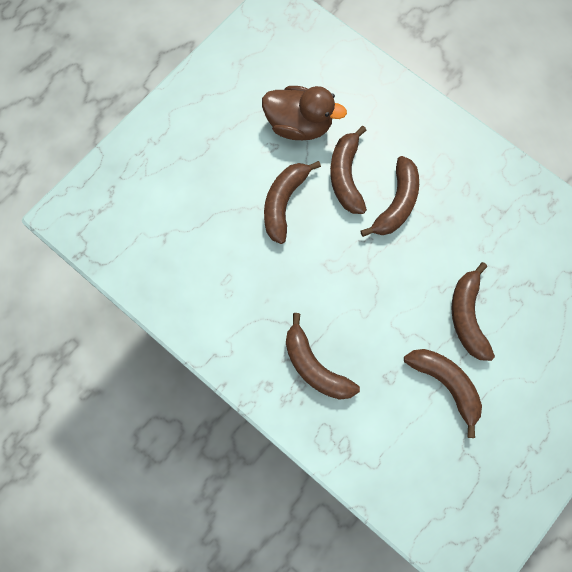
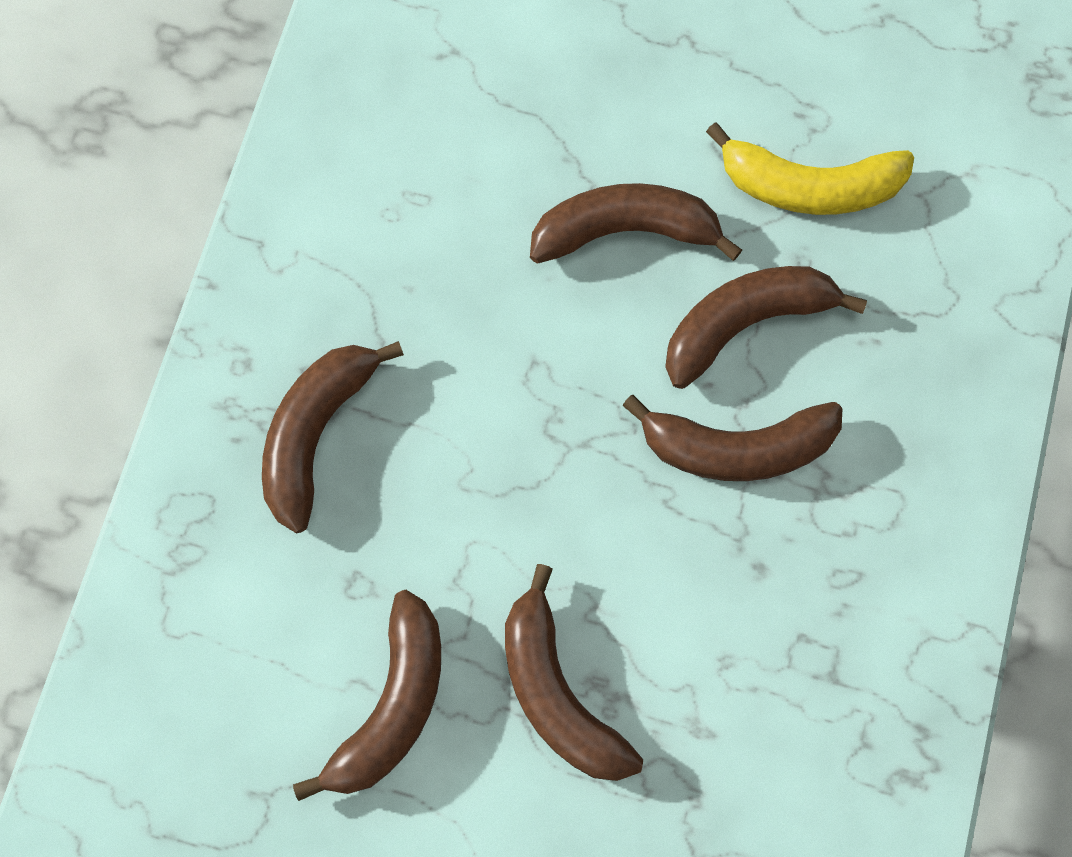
camera: 65 degrees right, 0 degrees up
brown duck [262,86,347,140] -> yellow banana [706,122,914,215]
brown banana [452,262,495,361] -> brown banana turned 90 degrees counterclockwise [505,564,643,781]

